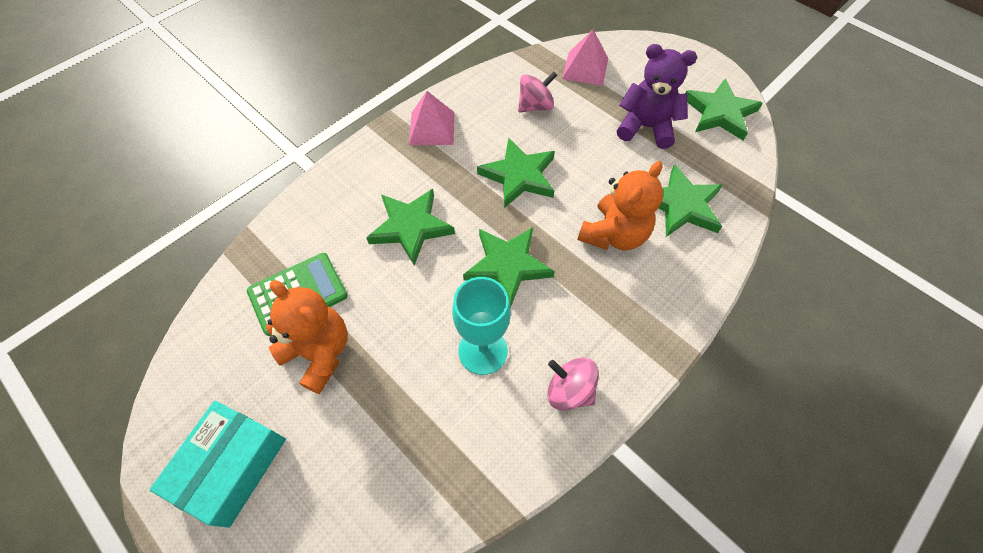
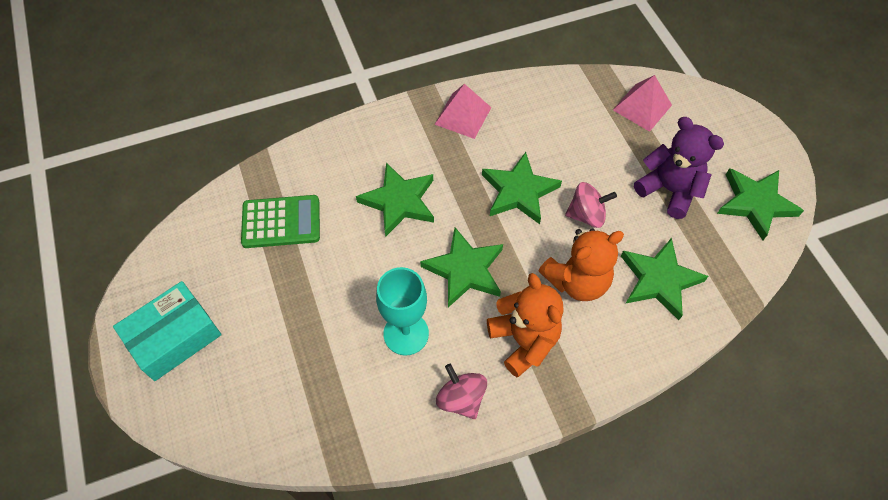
camera: 25 degrees right, 0 degrees up
orange teddy bear [266,281,347,394] -> orange teddy bear moved to [487,273,563,377]
pink spinning top [518,71,557,113] -> pink spinning top moved to [565,182,617,228]

